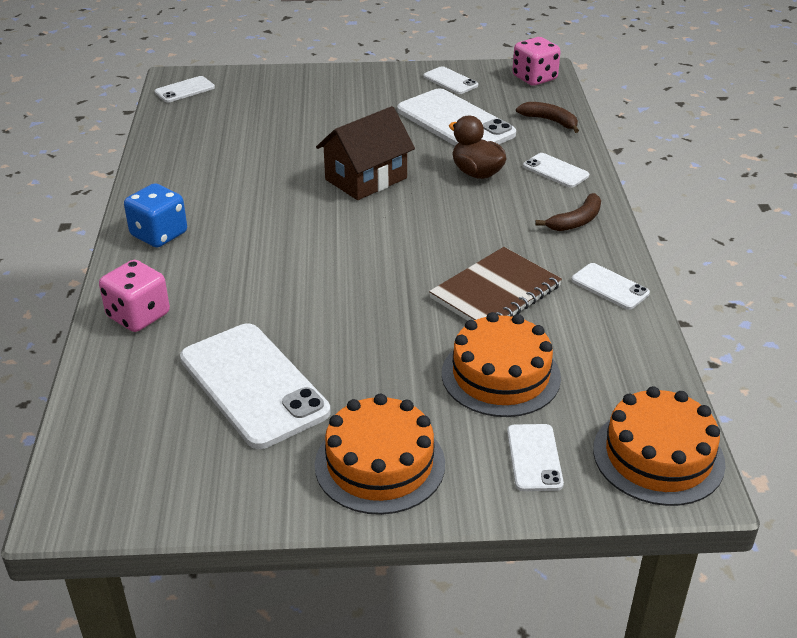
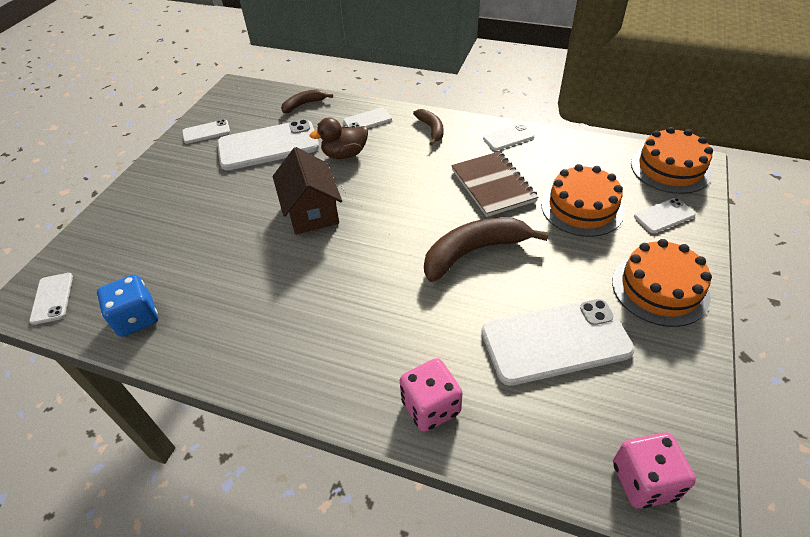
camera: 65 degrees left, 10 degrees up
blue dice [124,183,187,247] -> blue dice moved to [97,274,158,337]
white phone [507,424,564,491] -> white phone turned 45 degrees counterclockwise [634,198,696,233]
pink dice [512,37,561,86] -> pink dice moved to [613,432,696,509]
none -> brown banana [424,217,549,282]

